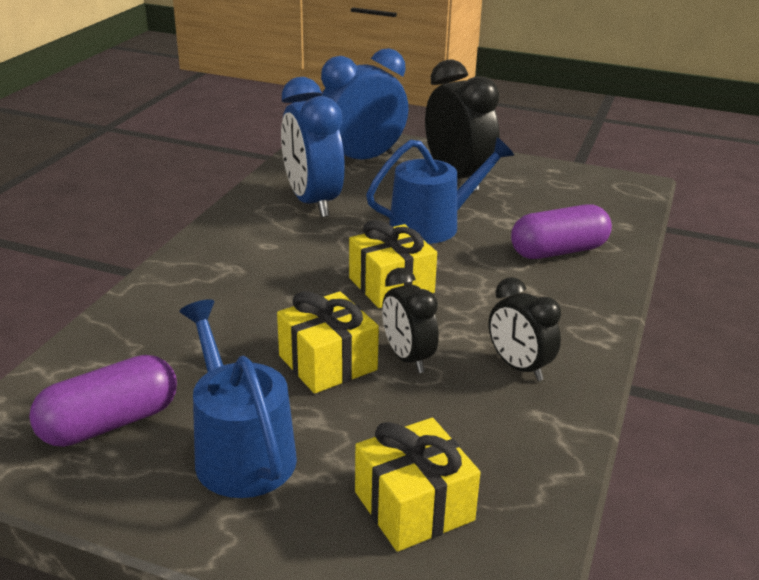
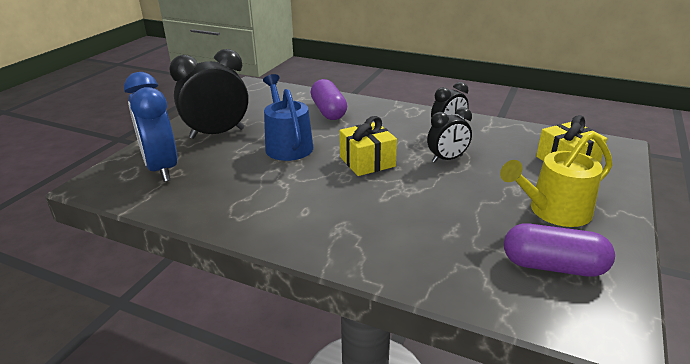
camera: 85 degrees left, 0 degrees up
purple capsule [29,355,177,447] -> purple capsule turned 45 degrees counterclockwise [504,223,615,277]
blue watering can [180,299,297,498] -> yellow watering can [500,132,613,227]
yellow gift [277,291,379,394] -> none
blue clock [281,77,345,218] -> none

